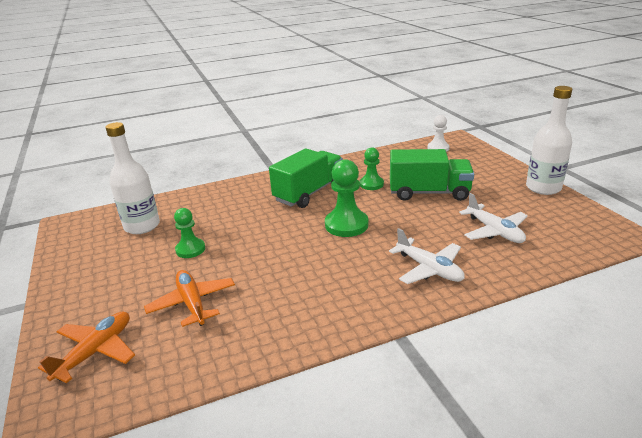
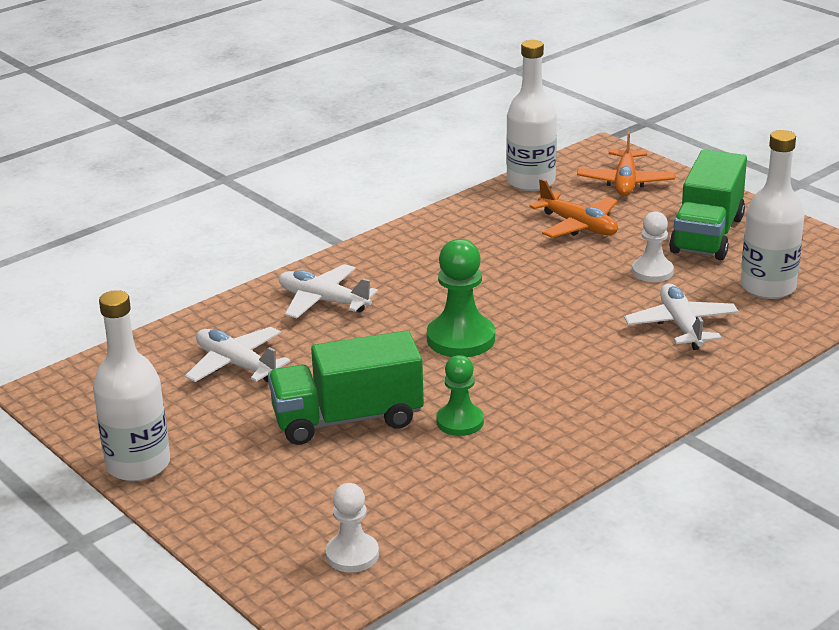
camera: 160 degrees right, 0 degrees up
green pawn [174,208,205,258] -> white pawn [632,211,674,282]
green truck [269,148,343,208] -> green truck moved to [669,149,747,260]
none -> white bottle [506,40,557,191]
none -> white plane [624,284,739,350]

